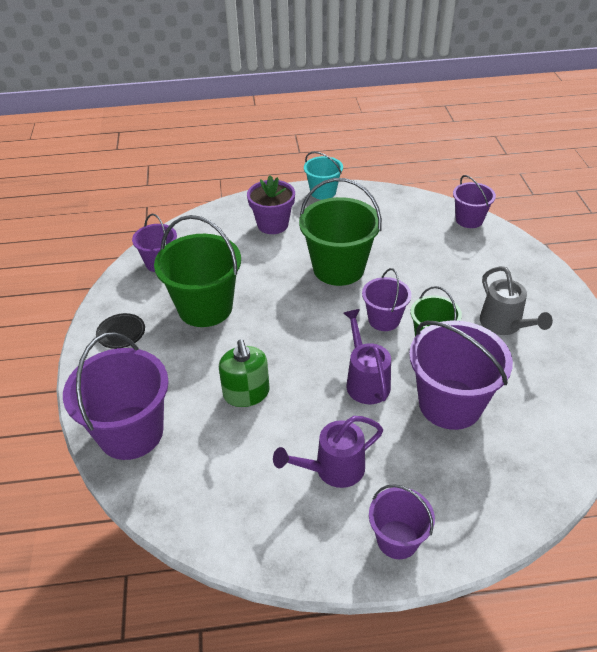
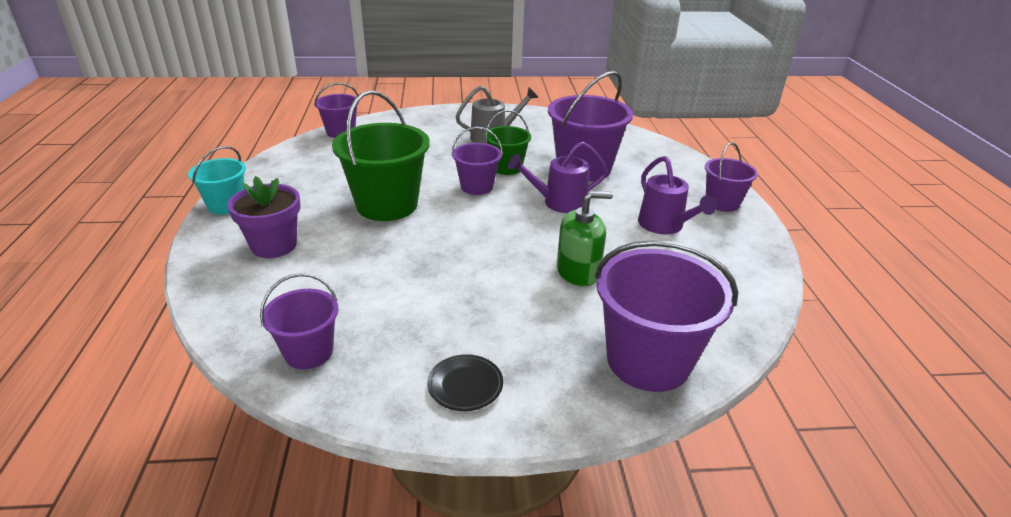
camera: 90 degrees left, 10 degrees down
green bucket [154,215,241,327] -> none

